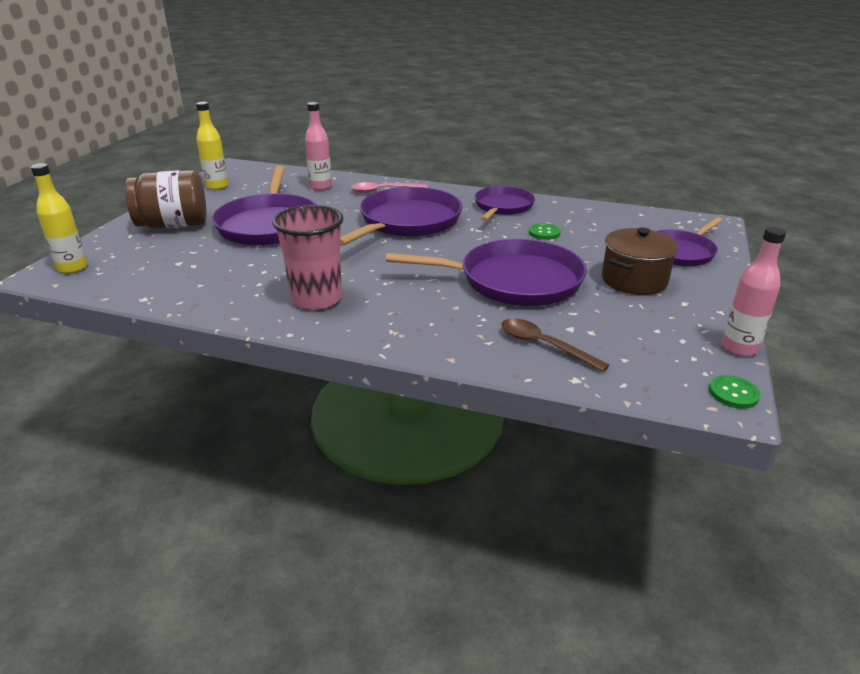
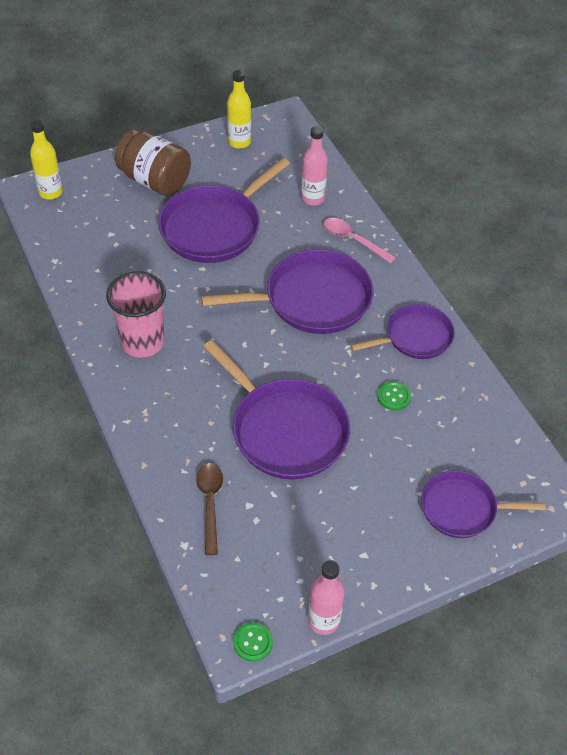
camera: 45 degrees right, 20 degrees up
brown pot [602,227,678,295] -> none

